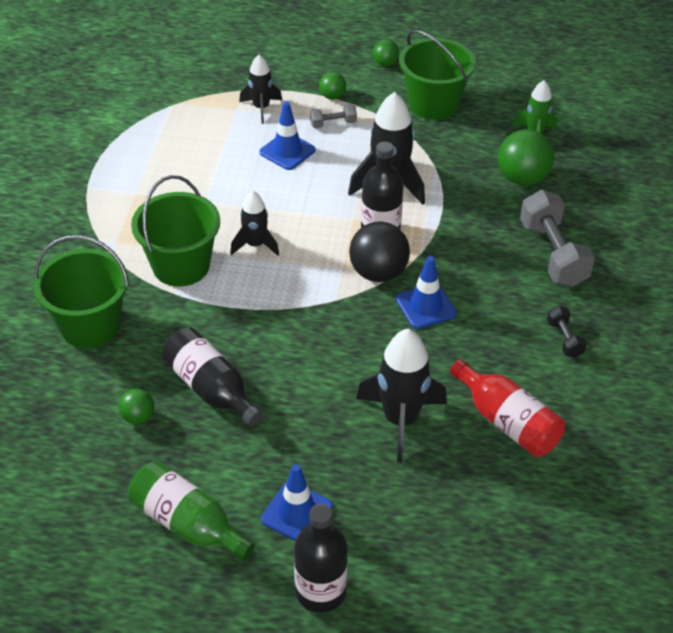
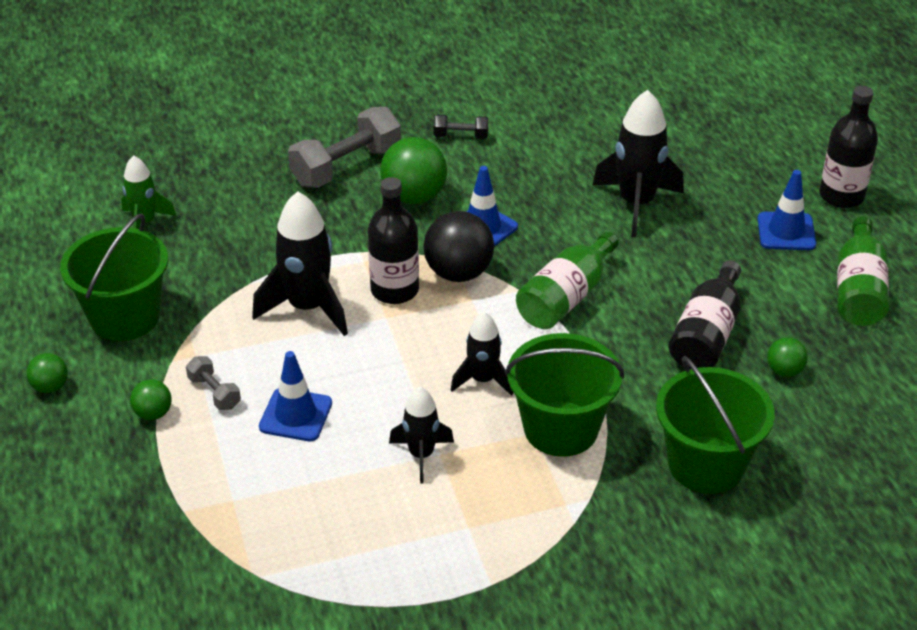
camera: 115 degrees left, 5 degrees down
black rocket [239,55,282,124] -> black rocket moved to [389,387,454,484]
red bottle [450,359,565,457] -> none
green ball [498,129,554,186] -> green ball moved to [380,137,447,204]
black dumbbell [547,306,587,358] -> black dumbbell turned 45 degrees clockwise [434,114,488,139]
none -> green bottle [516,232,619,329]

